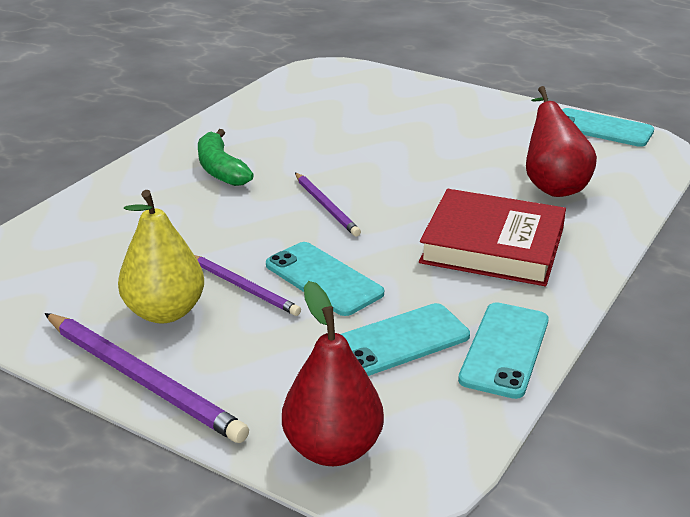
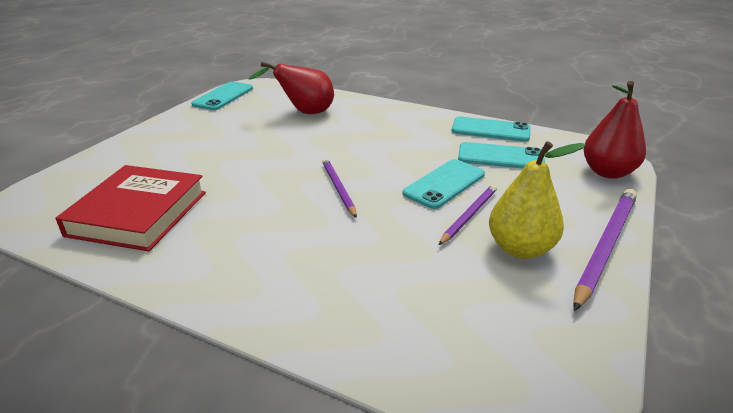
camera: 95 degrees left, 0 degrees up
green banana [198,129,254,186] -> none
purple pencil [295,173,361,236] -> purple pencil turned 75 degrees counterclockwise [322,158,357,218]
turquoise phone [341,303,470,376] -> turquoise phone turned 45 degrees counterclockwise [458,142,545,168]
red book [419,189,566,286] -> red book moved to [55,165,206,251]

